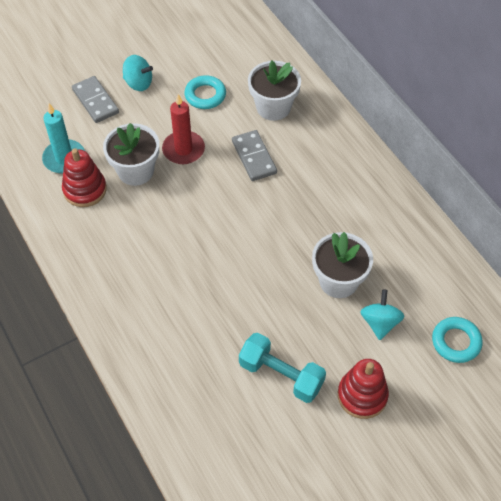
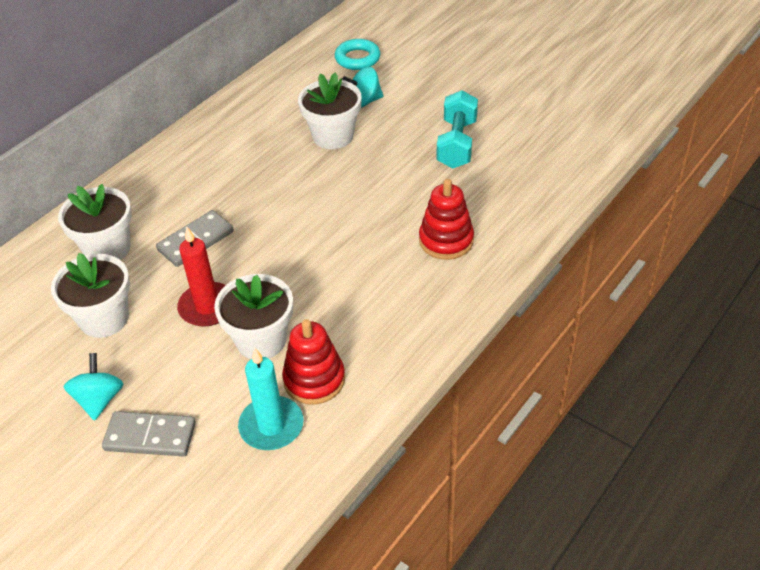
camera: 110 degrees left, 10 degrees down
grey domino [72,76,119,123] -> grey domino turned 60 degrees clockwise [102,411,196,457]
turquoise ring [184,75,226,109] -> white flower pot [51,253,130,338]
red stacking toy [338,359,389,419] -> red stacking toy moved to [419,179,474,260]

